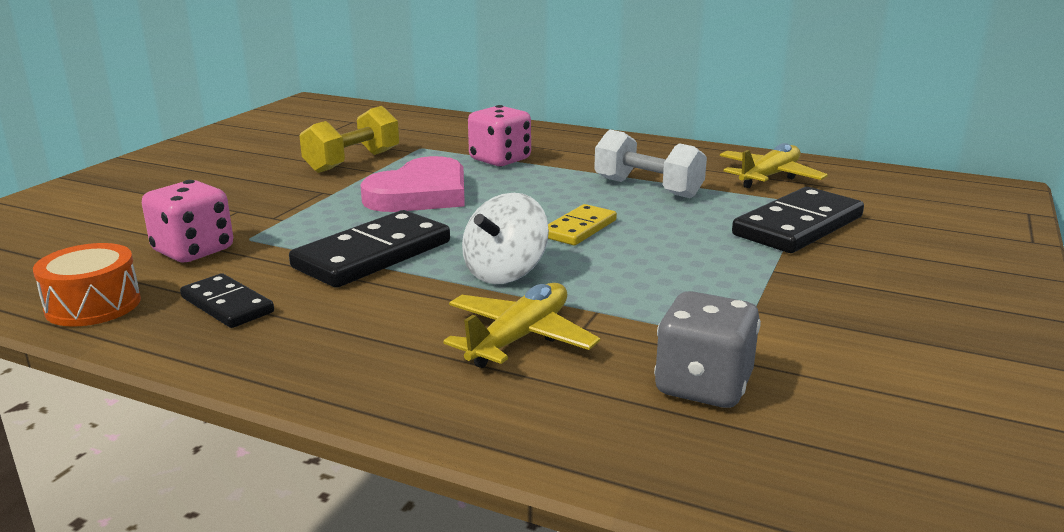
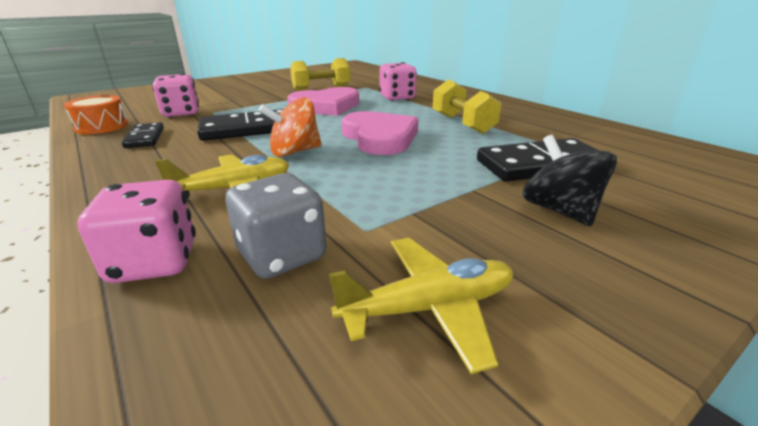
camera: 30 degrees right, 5 degrees up
white spinning top [462,193,549,284] -> orange spinning top [259,97,322,157]
yellow domino [548,204,617,245] -> pink heart [341,111,418,155]
white dumbbell [594,130,707,198] -> yellow dumbbell [432,80,501,134]
yellow plane [720,143,828,188] -> yellow plane moved to [329,238,513,374]
none -> pink dice [77,180,196,283]
none -> black spinning top [522,135,617,226]

